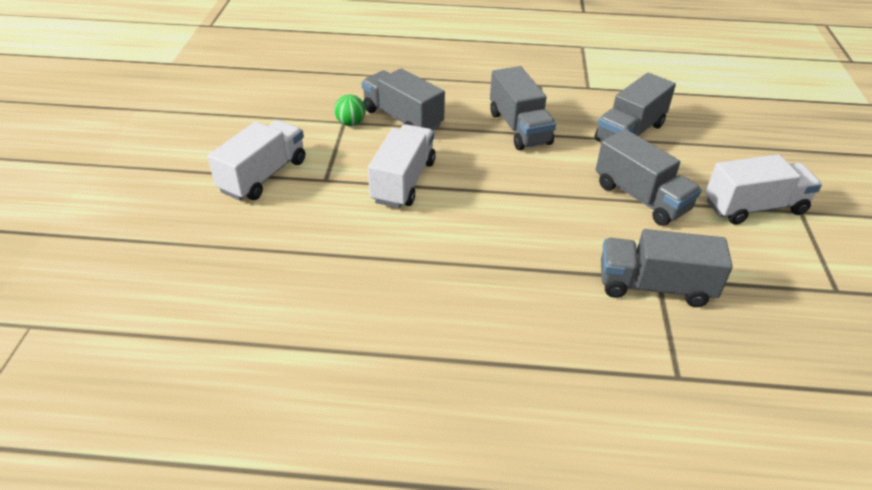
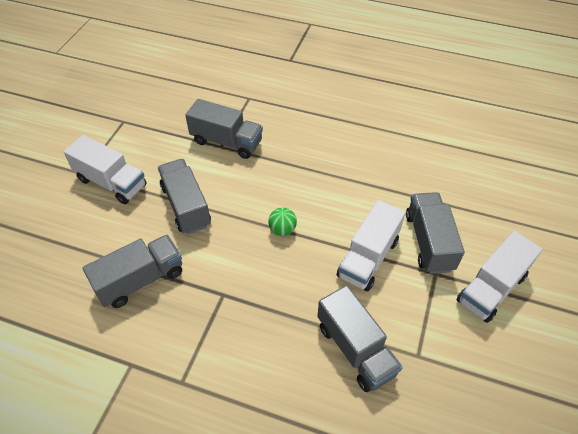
camera: 165 degrees left, 10 degrees up
green ball [334,94,366,126] -> green ball moved to [268,207,297,236]
grey truck [490,66,556,150] -> grey truck moved to [406,192,465,274]
white truck [705,154,822,225] -> white truck turned 150 degrees counterclockwise [64,135,146,204]

